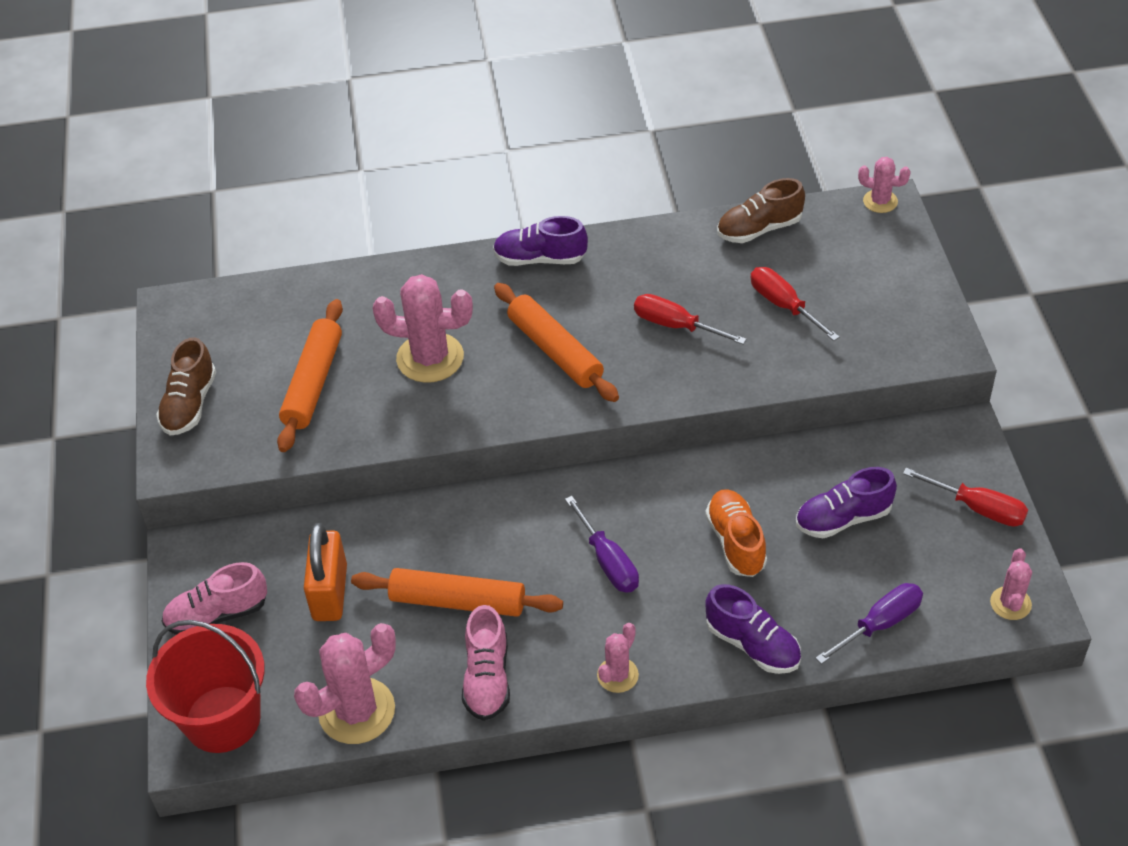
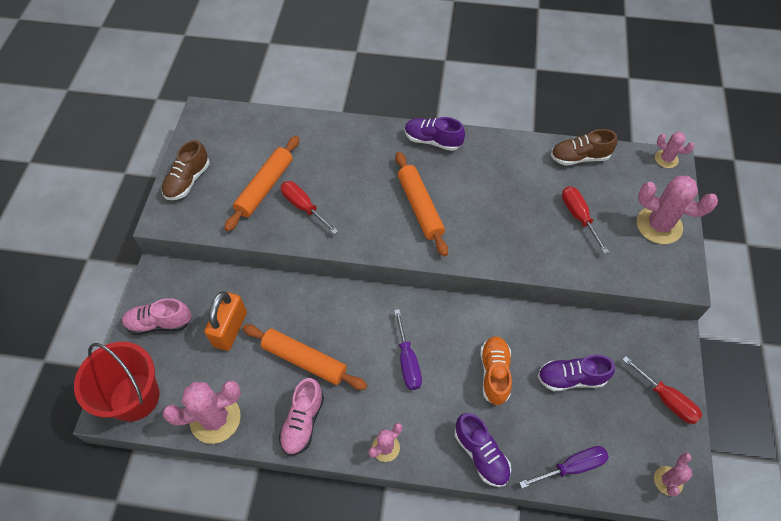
camera: 15 degrees right, 10 degrees up
pink cactus [373,274,473,383] -> pink cactus moved to [637,176,718,244]
red screwdriver [634,294,747,344] -> red screwdriver moved to [281,181,338,234]

